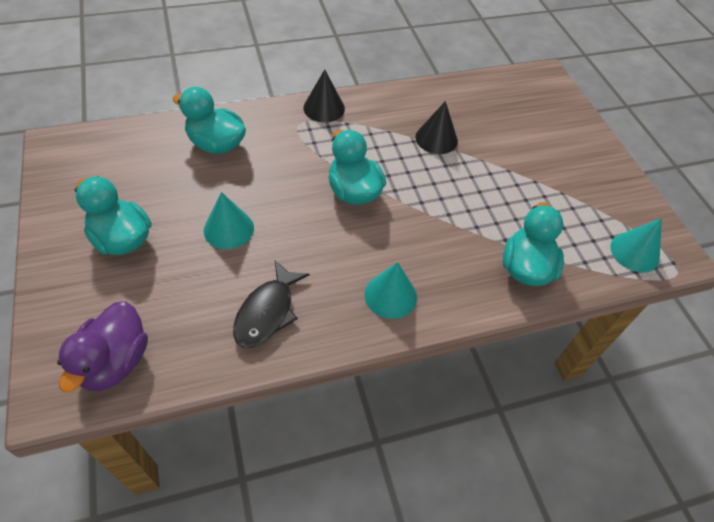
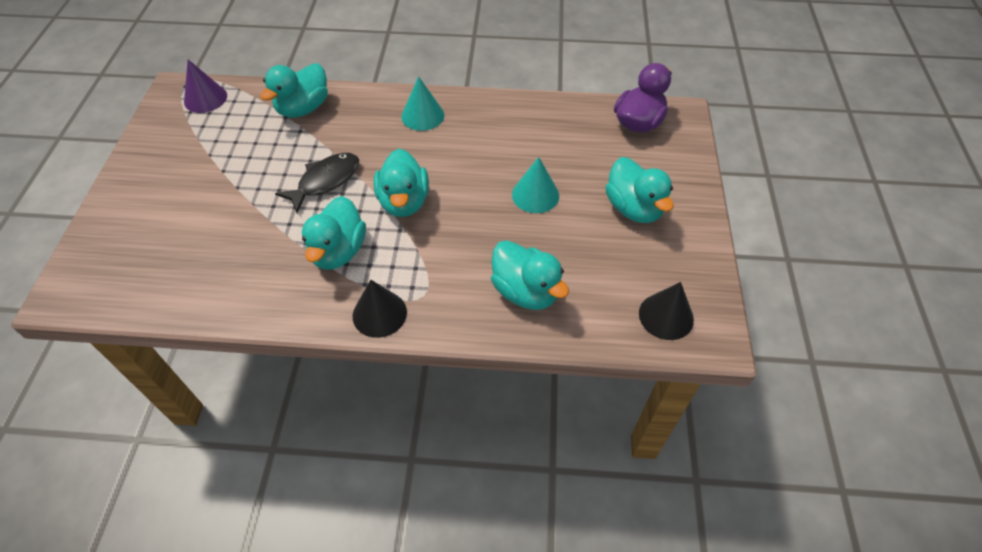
camera: 155 degrees left, 0 degrees up
black fish [233,260,310,348] -> black fish moved to [275,153,359,213]
black cone [415,101,458,154] -> black cone moved to [639,282,694,340]
turquoise cone [610,218,662,273] -> purple cone [184,59,227,113]
none -> turquoise duck [302,196,366,270]

